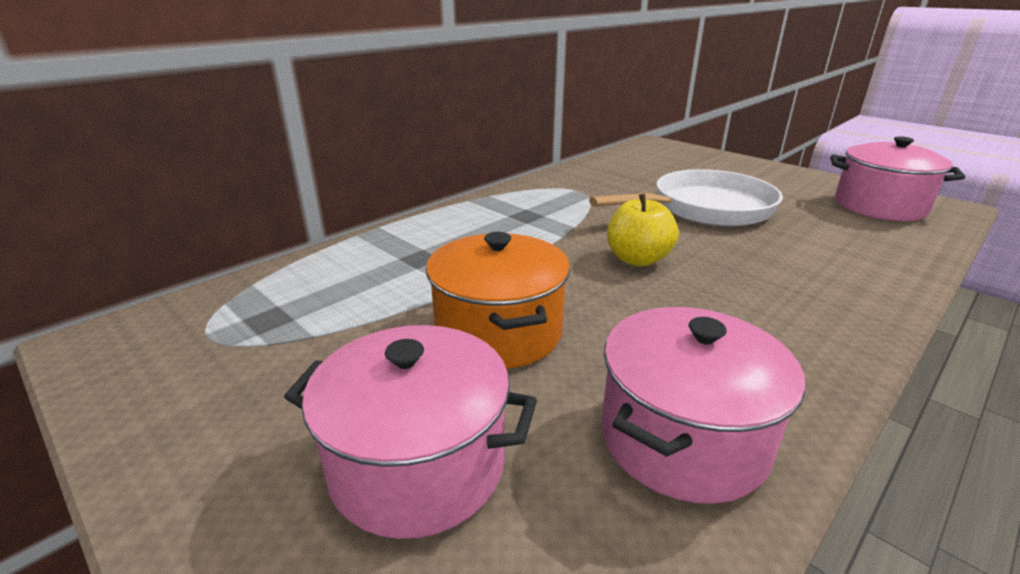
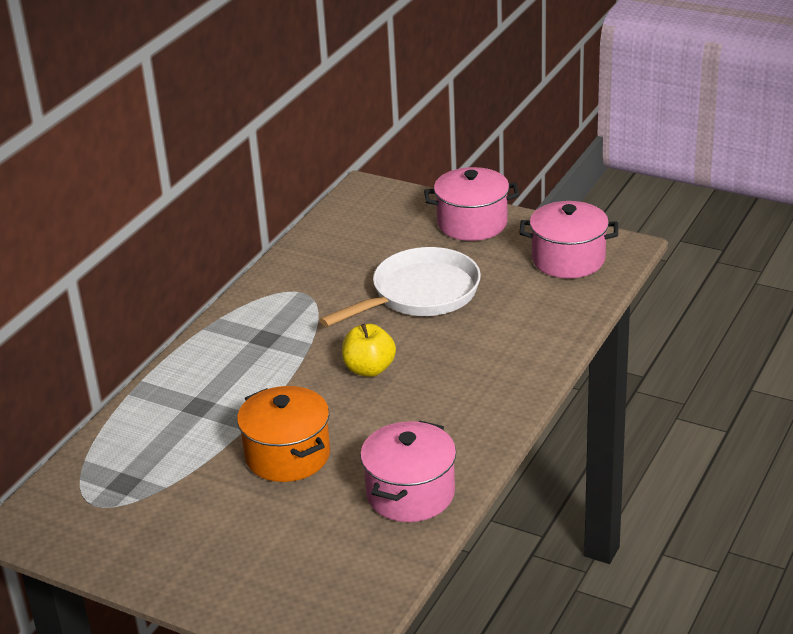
camera: 15 degrees left, 5 degrees up
pink pot [284,325,537,539] -> pink pot moved to [424,167,519,241]

